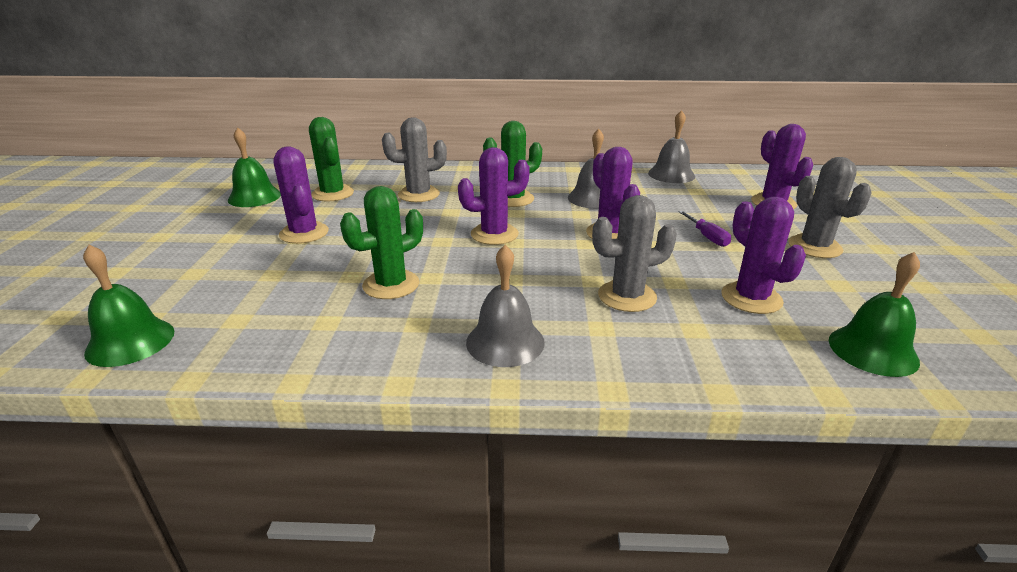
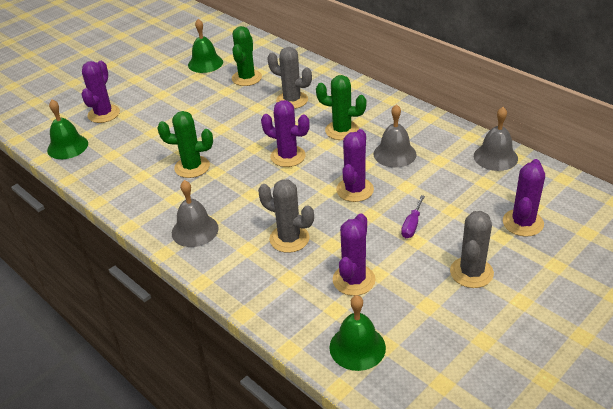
camera: 45 degrees right, 10 degrees up
purple cactus [273,146,329,244] -> purple cactus moved to [81,61,120,123]

